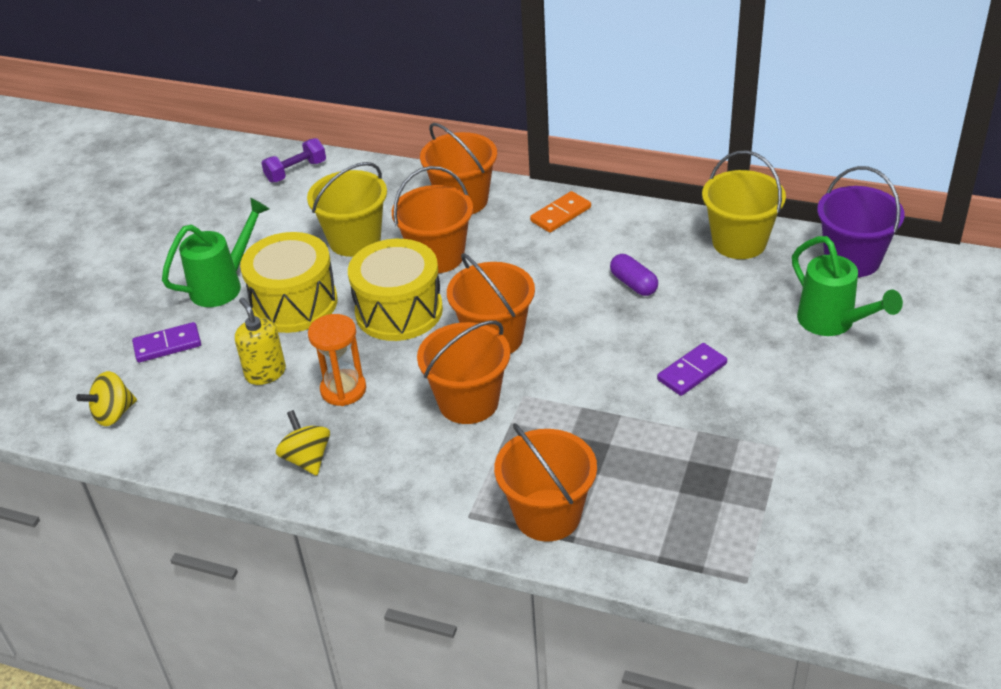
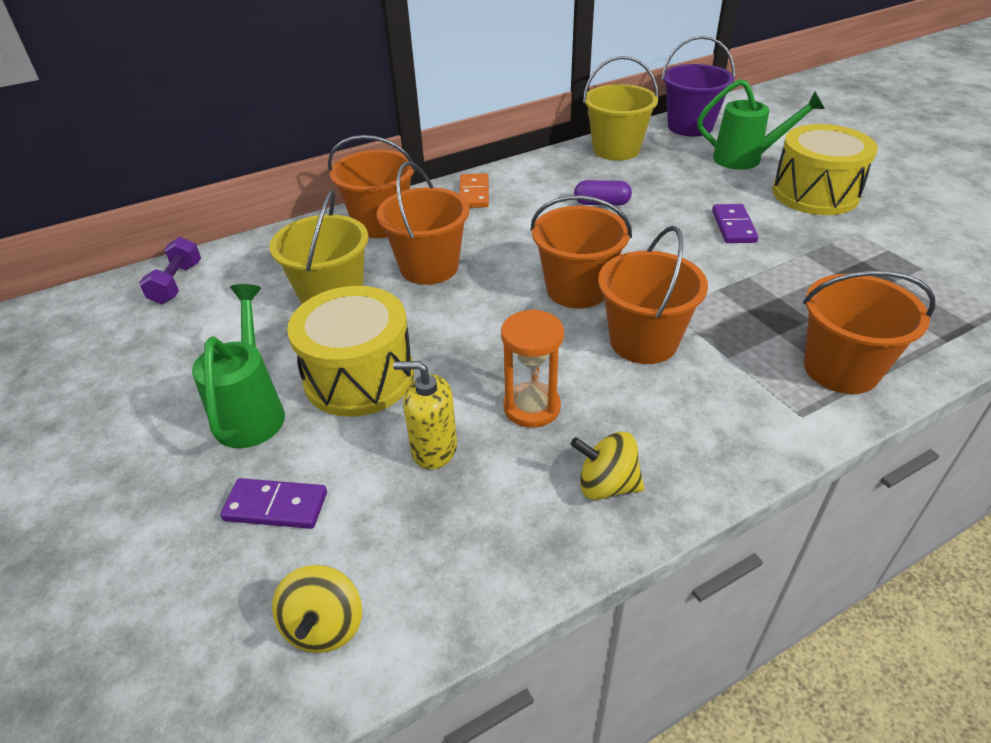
camera: 50 degrees left, 0 degrees up
purple domino [132,322,201,363] -> purple domino turned 75 degrees clockwise [220,478,327,529]
yellow drum [348,239,443,341] -> yellow drum moved to [772,124,878,215]

